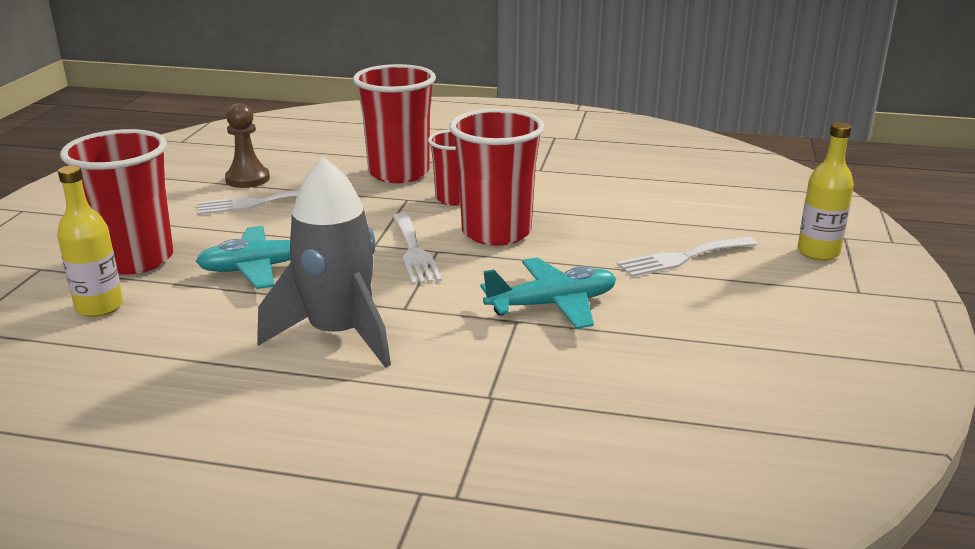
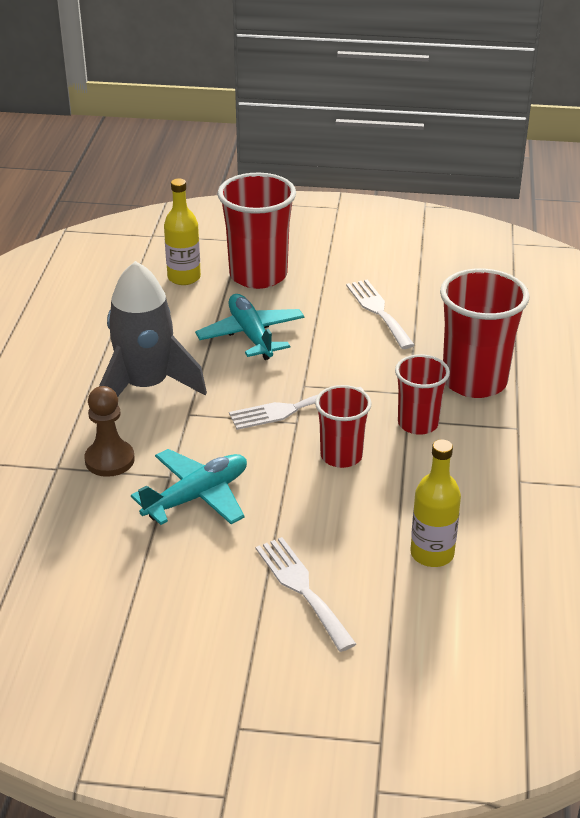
camera: 85 degrees right, 10 degrees up
brown pawn [225,103,270,188] -> brown pawn moved to [84,386,135,477]
red cup [450,109,545,246] -> red cup [315,385,372,468], size x0.60
turquoise plane [480,257,616,329] -> turquoise plane turned 105 degrees counterclockwise [131,449,247,525]
yellow bottle [797,122,854,261] -> yellow bottle moved to [411,439,461,567]

